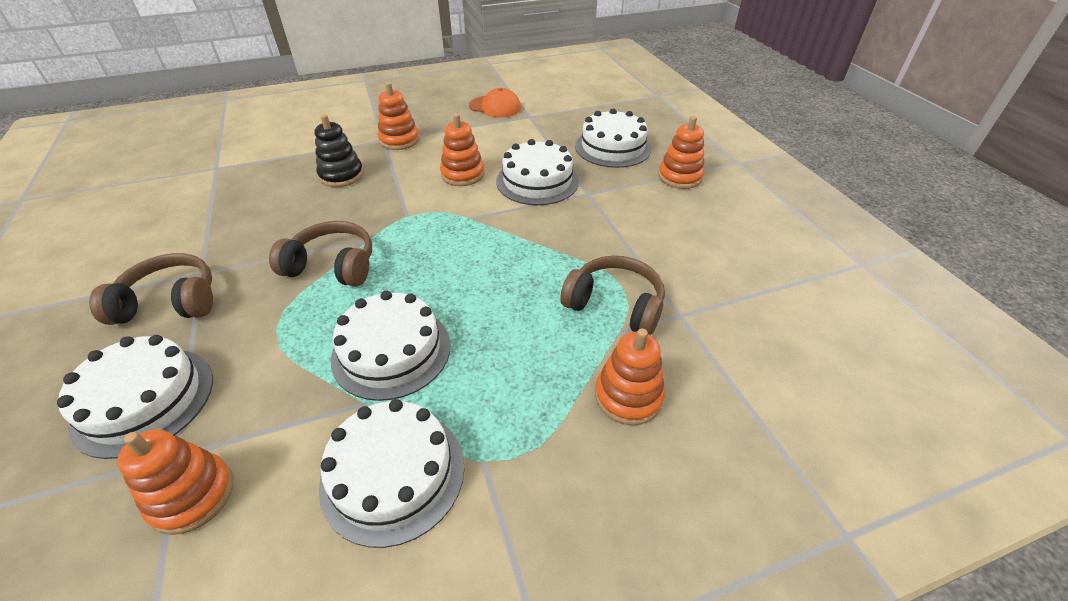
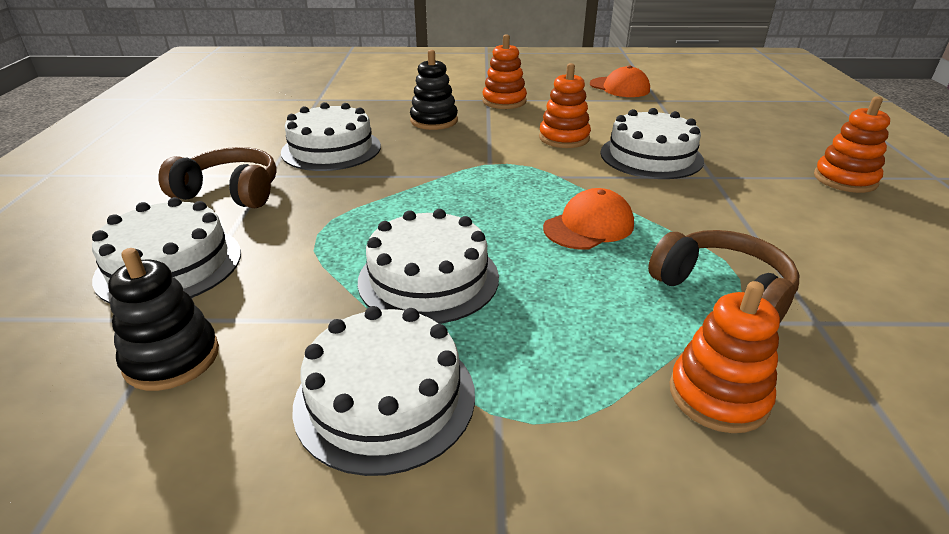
camera: 20 degrees right, 10 degrees down
orange stacking toy [117,429,233,535] -> black stacking toy [108,248,219,391]
brown headphones [269,221,372,287] -> none
white cake [575,108,651,168] -> white cake moved to [281,102,381,171]
none -> orange cap [543,188,634,250]

